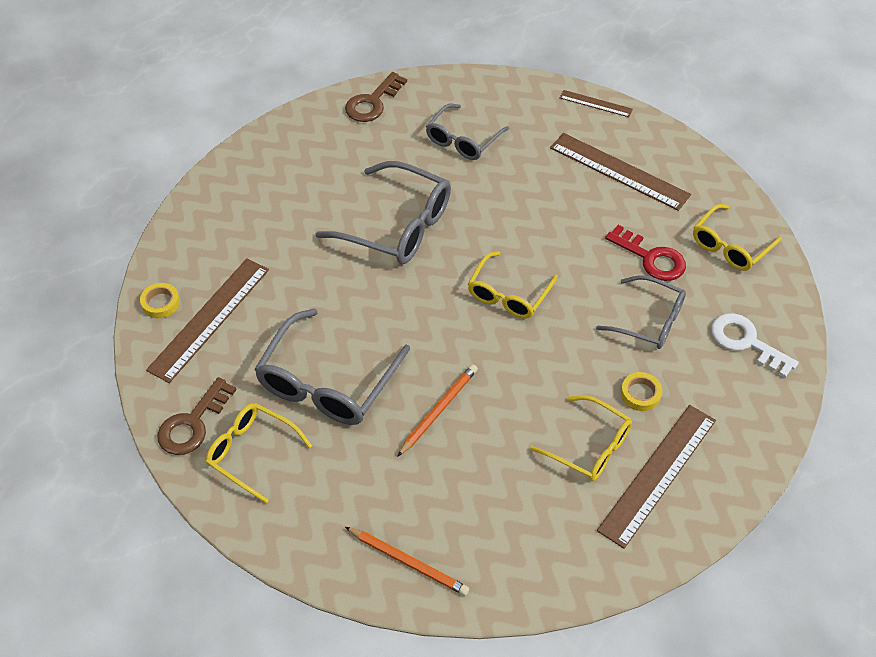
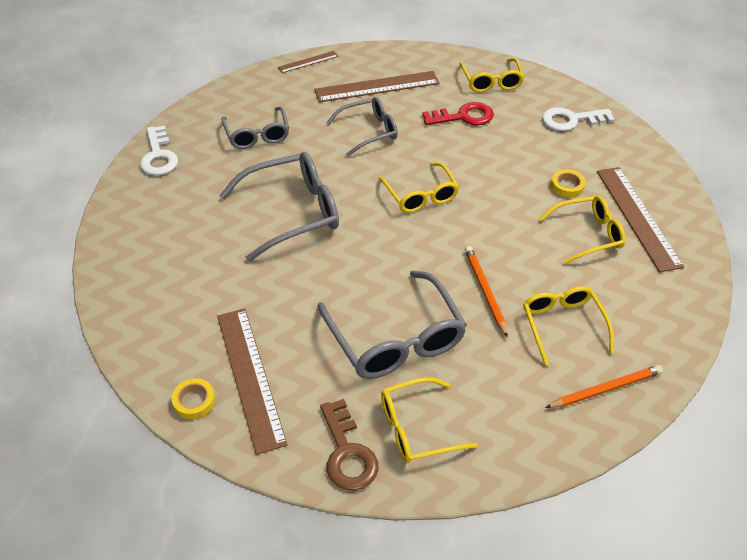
camera: 50 degrees left, 5 degrees down
brown key [345,72,407,122] -> white key [140,125,178,175]
grey glasses [596,275,686,349] -> grey glasses moved to [326,97,398,156]
none -> yellow glasses [523,286,614,366]

